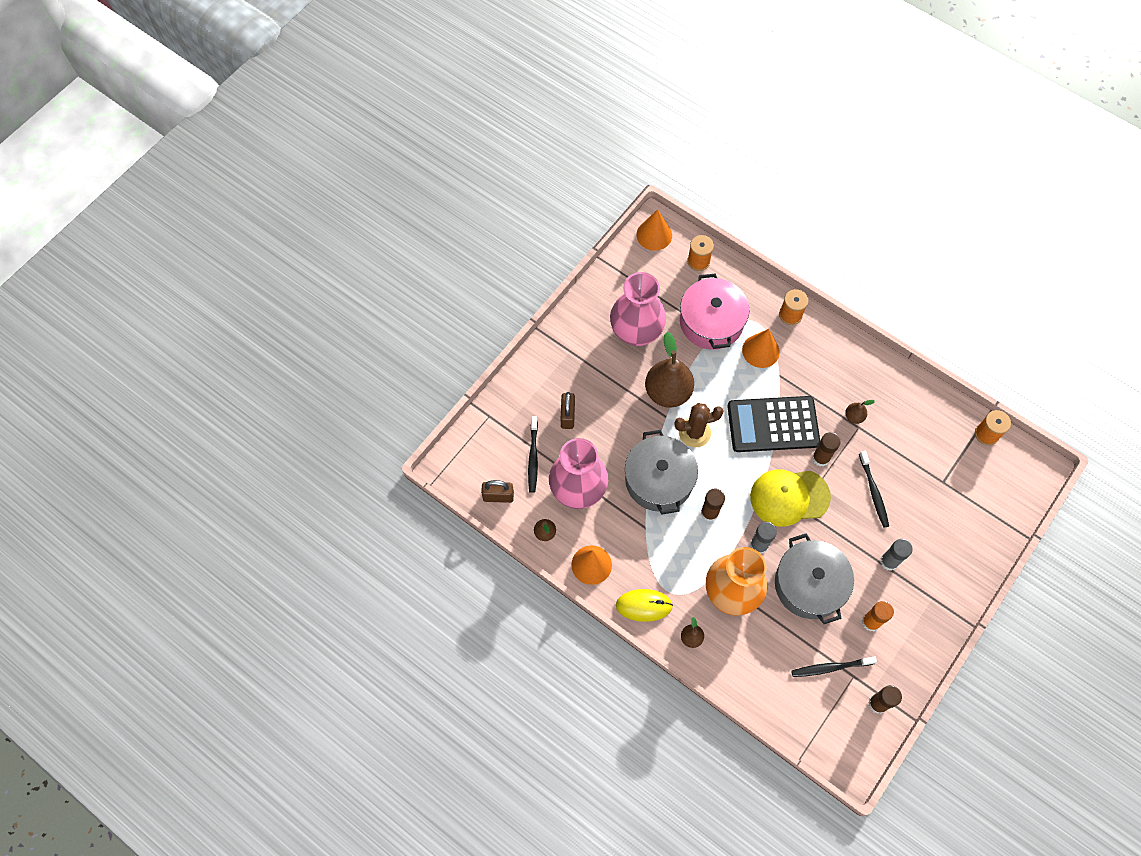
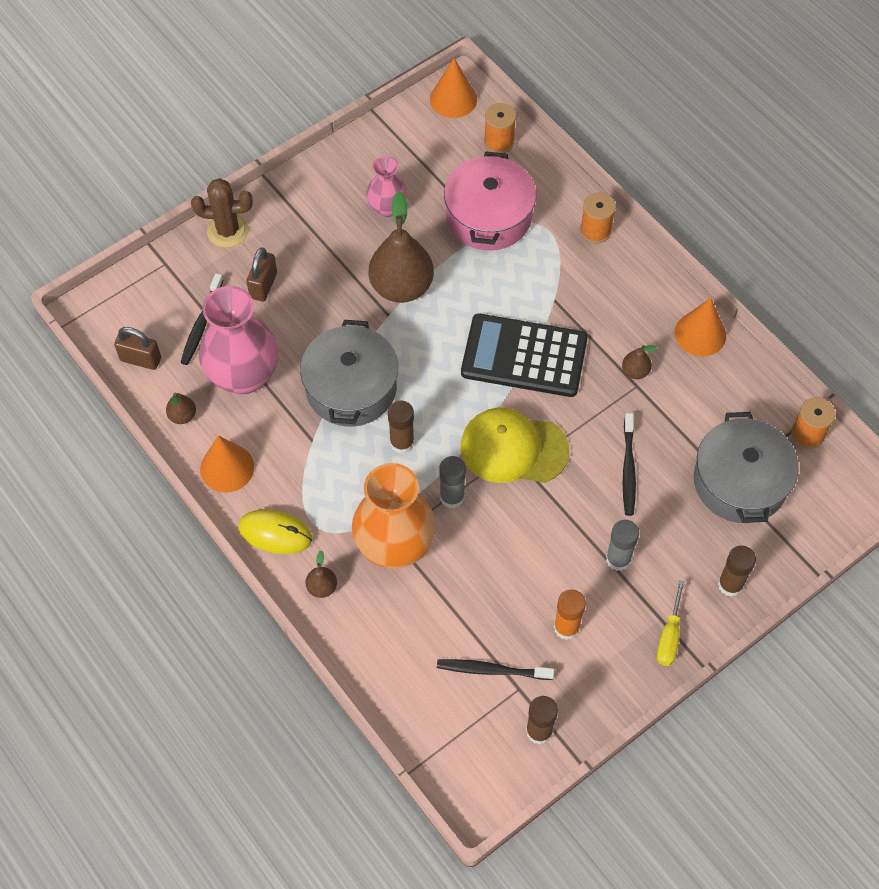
camera: 15 degrees right, 5 degrees down
pink vase [610,272,666,346] -> pink vase [366,156,407,217], size x0.56
brown cactus [674,403,724,447] -> brown cactus moved to [191,178,253,248]
orange cone [742,329,780,368] -> orange cone moved to [675,298,726,357]
grey pot [775,534,854,624] -> grey pot moved to [694,412,799,523]
brown glue stick [812,432,841,467] -> brown glue stick moved to [718,546,756,597]
none -> yellow screwdriver [657,580,685,666]

